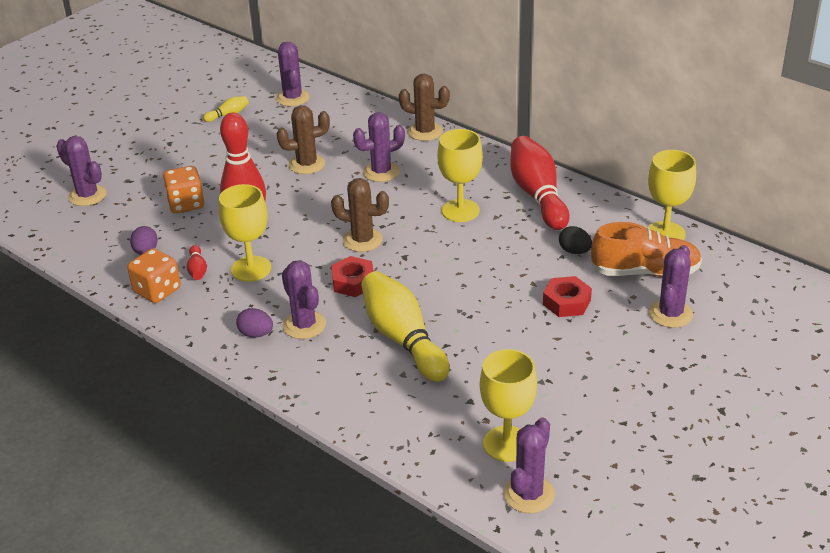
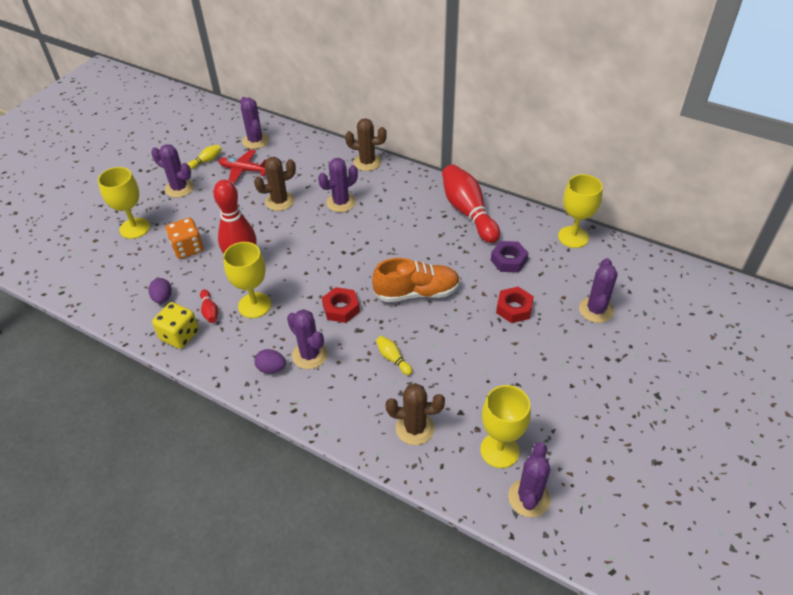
camera: 10 degrees left, 10 degrees up
purple cactus [56,136,107,206] -> purple cactus moved to [151,144,194,198]
orange dice [127,248,181,303] -> yellow dice [152,302,199,349]
brown cactus [331,178,389,252] -> brown cactus moved to [386,383,445,445]
yellow bowling pin [361,271,450,382] -> yellow bowling pin [376,336,413,375], size x0.43
yellow goblet [437,129,483,222] -> yellow goblet moved to [98,167,150,239]
black egg [559,226,592,254] -> purple nut [491,241,528,272]
orange shoe [591,222,702,277] -> orange shoe moved to [372,258,460,302]
none -> red plane [218,150,266,183]

